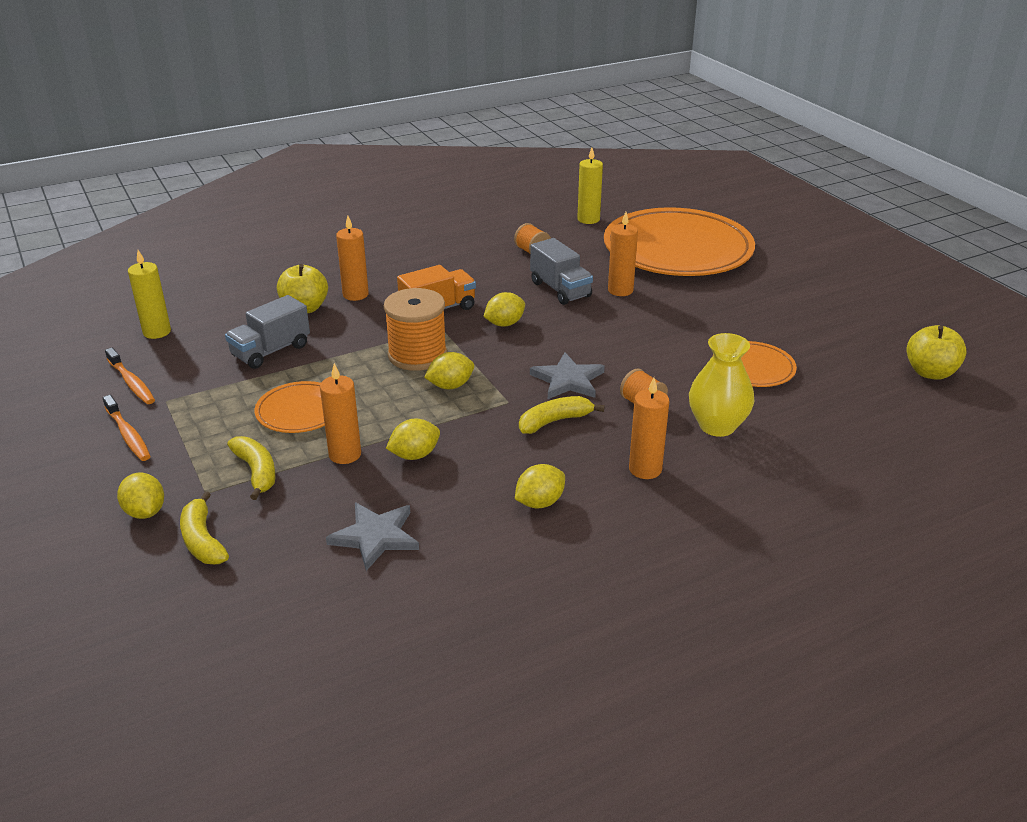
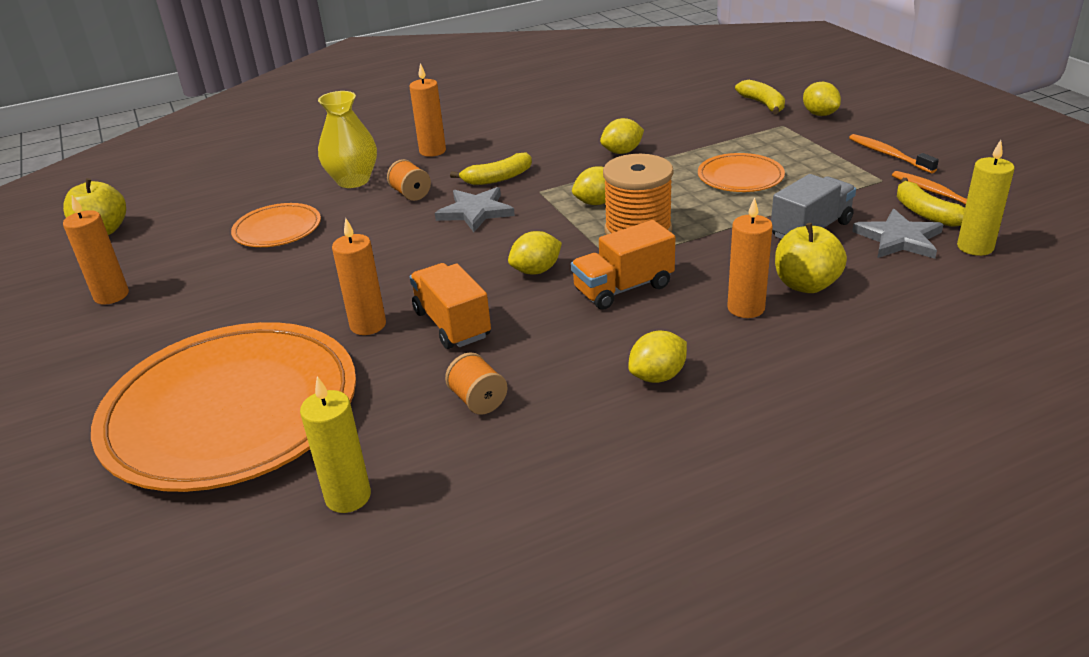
camera: 175 degrees left, 0 degrees up
yellow banana [227,436,276,500] -> yellow banana moved to [897,178,965,227]
orange candle [320,363,361,464] -> orange candle moved to [63,195,129,305]
grey star [326,502,419,571] -> grey star moved to [852,209,944,259]
yellow lemon [515,464,565,509] -> yellow lemon moved to [628,331,687,383]
grey truck [530,238,593,305] -> orange truck [410,263,491,349]

